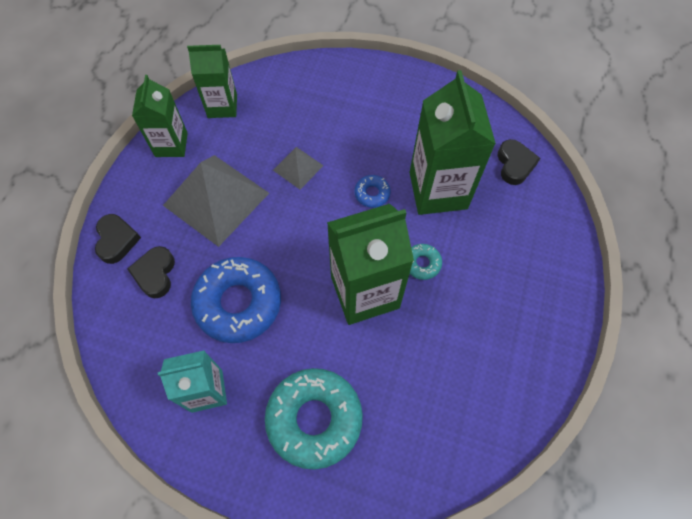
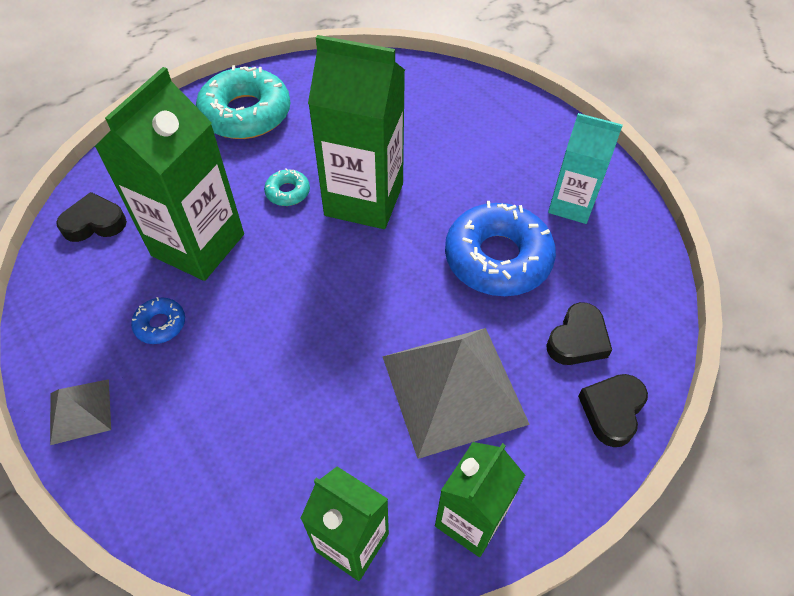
camera: 145 degrees left, 10 degrees down
turquoise donut [265,368,363,469] -> turquoise donut moved to [196,65,291,139]
grey pyramid [273,147,323,189] -> grey pyramid moved to [50,379,111,445]
blue donut [355,175,391,208] -> blue donut moved to [131,297,185,344]
black heart [498,139,540,185] -> black heart turned 45 degrees clockwise [56,192,127,242]

